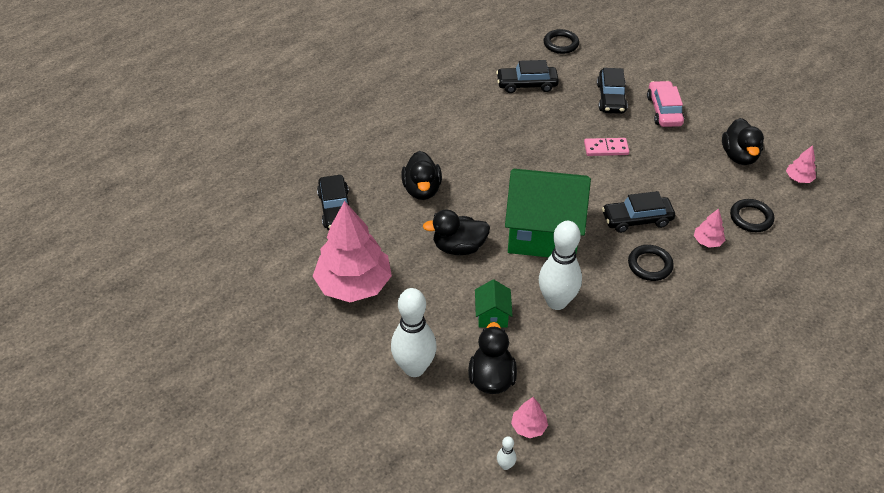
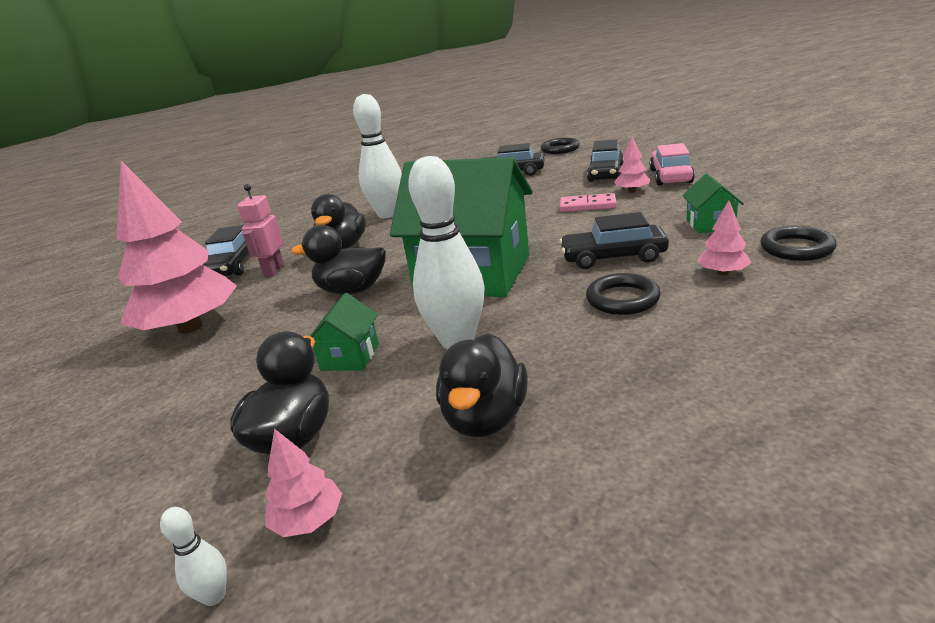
camera: 15 degrees right, 20 degrees down
white bowling pin [391,288,437,377] -> white bowling pin moved to [353,94,402,218]
black duck [722,118,764,165] -> black duck moved to [436,333,528,438]
pink tree [786,145,816,183] -> pink tree moved to [614,136,651,193]
none -> pink robot [237,184,284,277]
none -> green house [682,174,744,233]

